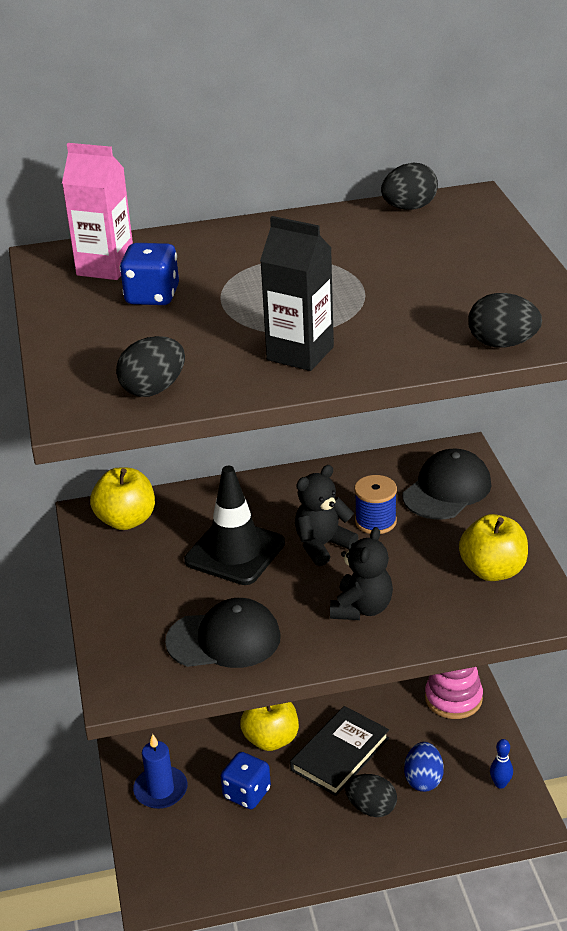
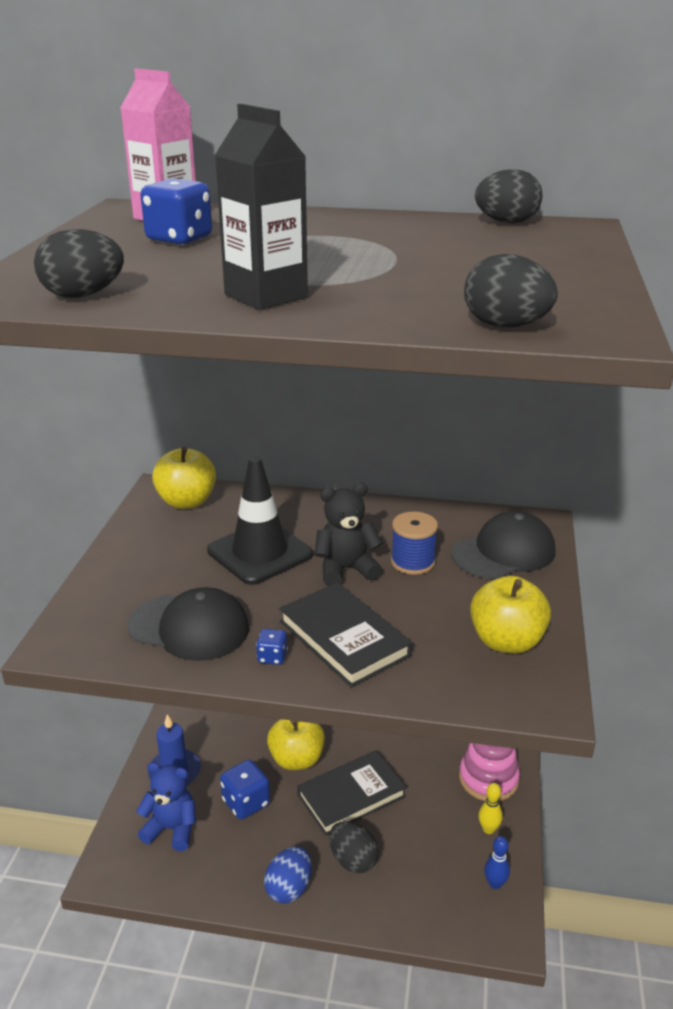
camera: 20 degrees right, 5 degrees down
black teddy bear [330,527,393,620] -> black book [279,582,412,687]
blue egg [404,742,444,792] -> blue egg moved to [264,846,312,904]
none -> blue teddy bear [136,762,196,851]
none -> blue dice [256,629,288,665]
none -> yellow bowling pin [478,783,503,834]

